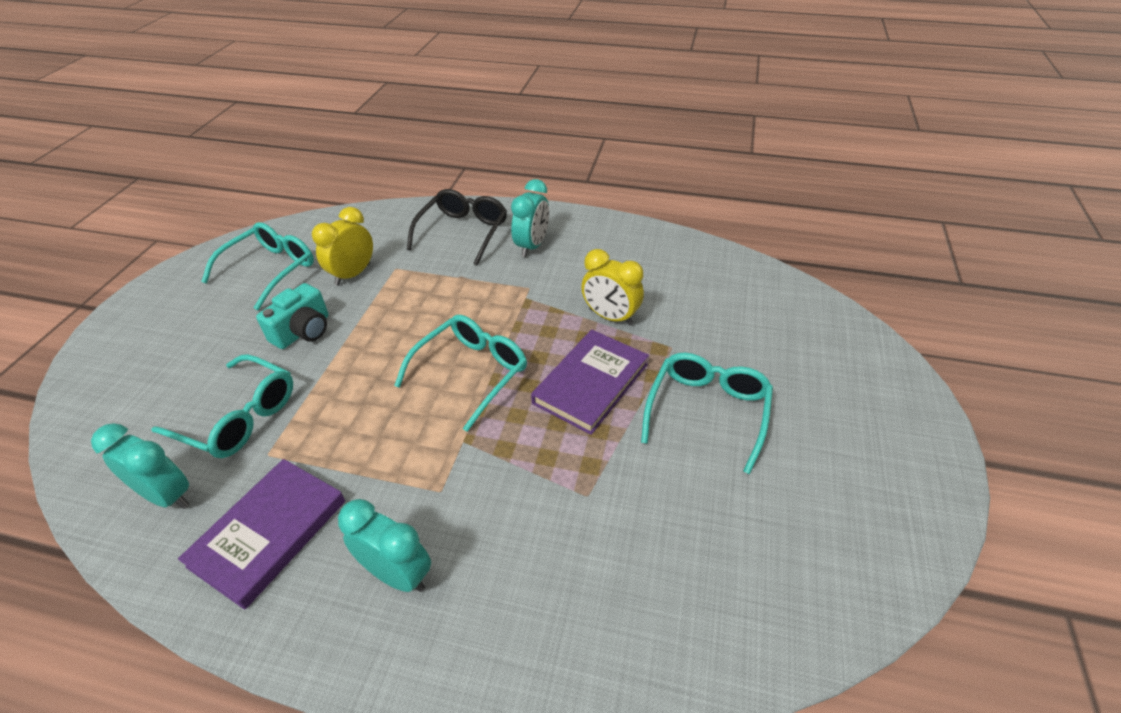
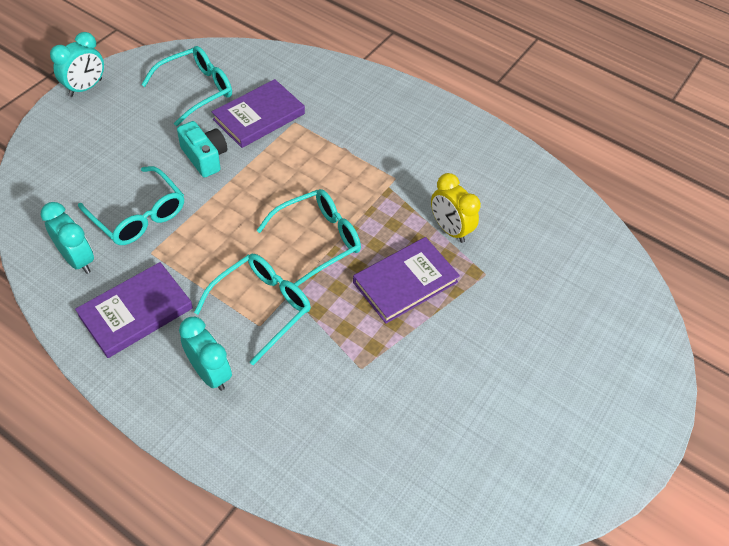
camera: 15 degrees right, 10 degrees up
turquoise camera [256,283,329,349] -> turquoise camera turned 90 degrees counterclockwise [177,121,227,178]
yellow clock [312,207,373,286] -> purple book [212,79,305,148]
black glasses [407,189,507,265] -> none
turquoise clock [511,179,549,257] -> turquoise clock moved to [50,32,104,97]
turquoise glasses [641,353,773,475] -> turquoise glasses moved to [194,254,311,365]

